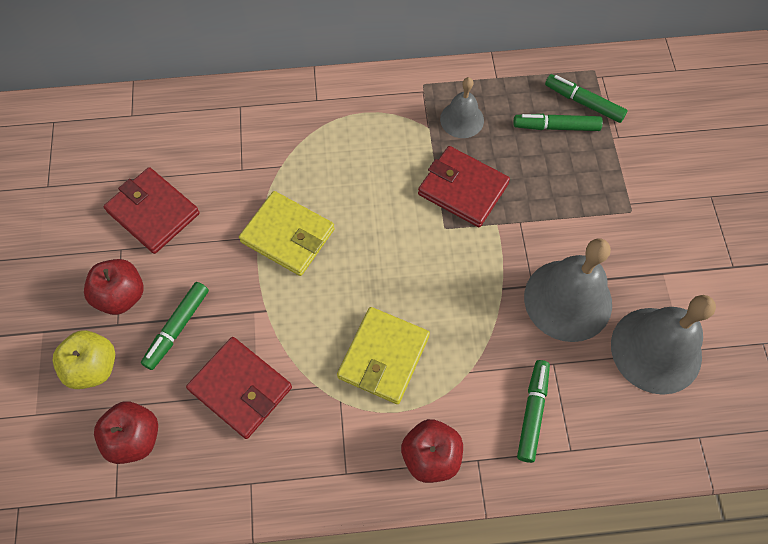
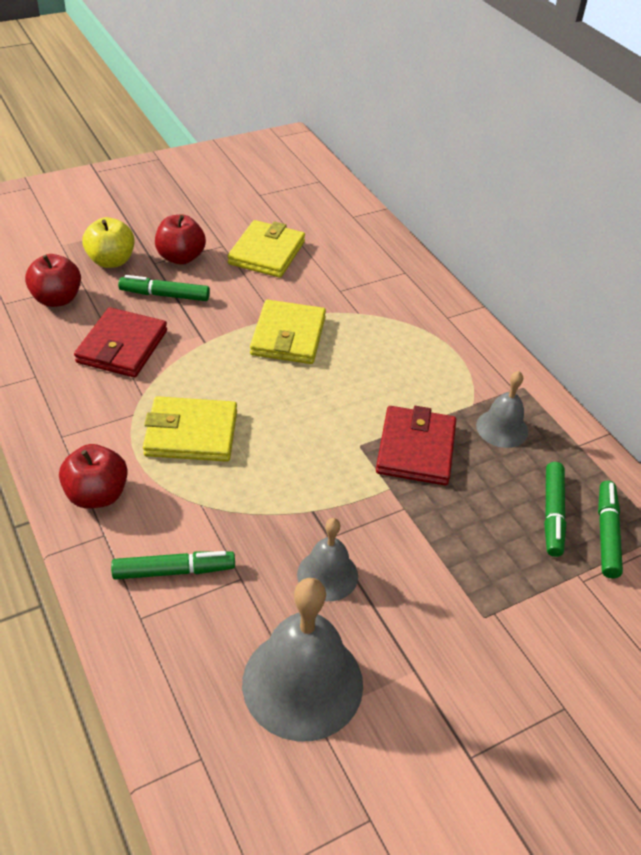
camera: 65 degrees right, 20 degrees down
red wallet [104,167,200,254] -> yellow wallet [228,220,305,278]
green marker [513,114,603,131] -> green marker turned 150 degrees counterclockwise [544,462,566,557]
grey bell [524,238,612,342] -> grey bell [297,518,358,601], size x0.56

